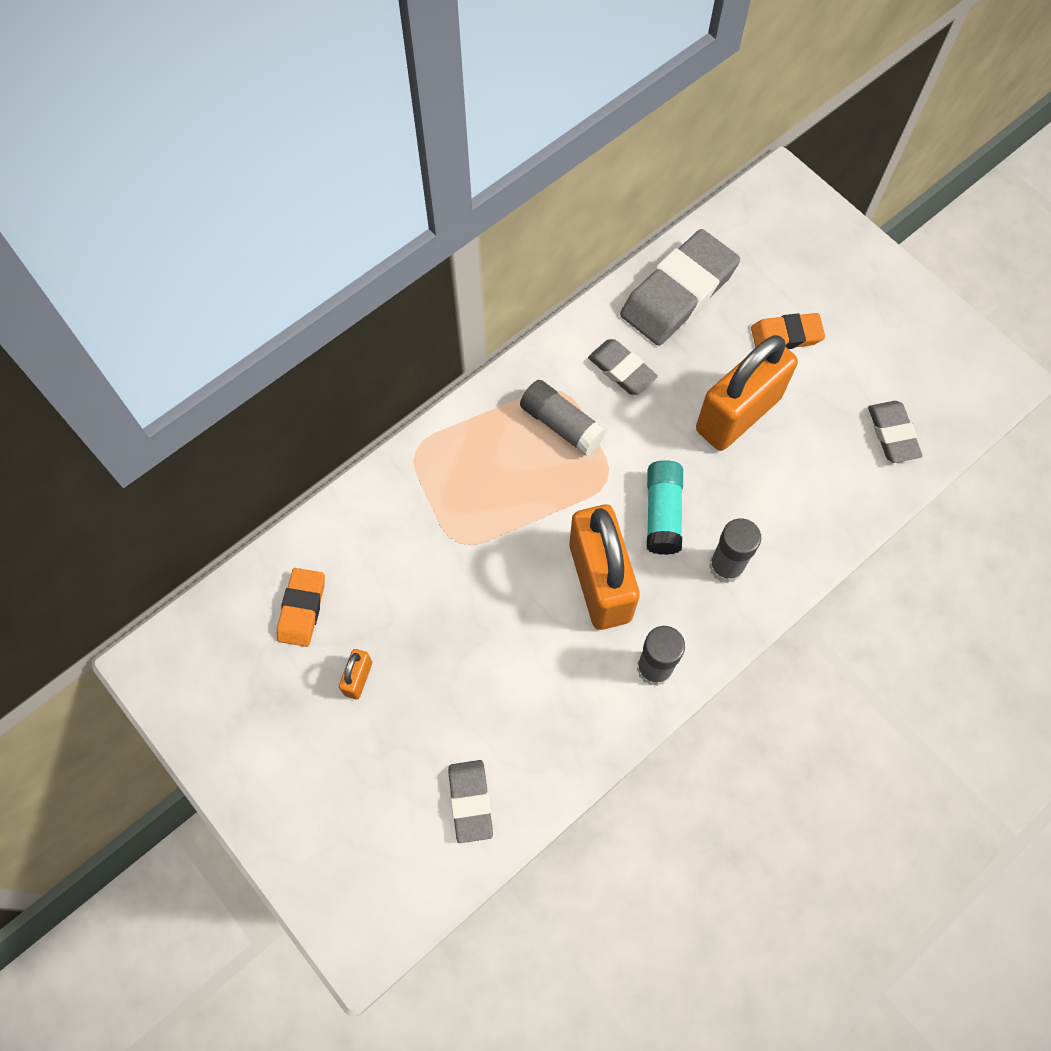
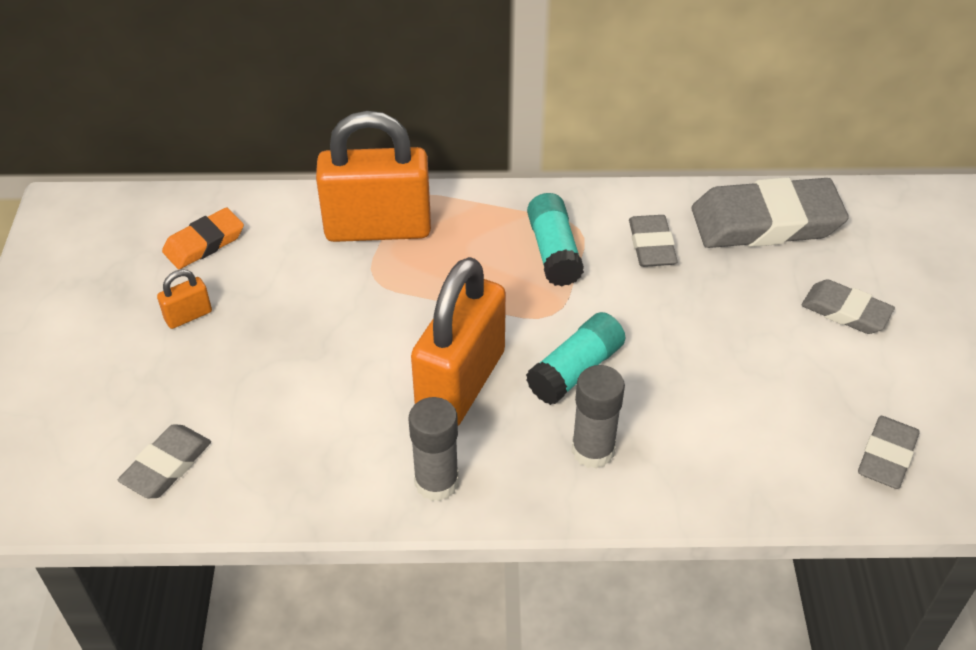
camera: 40 degrees right, 20 degrees down
grey glue stick [520,380,607,456] -> turquoise glue stick [527,193,584,286]
orange padlock [696,335,798,451] -> orange padlock moved to [316,111,431,242]
orange eraser [751,313,825,349] -> grey eraser [802,279,895,334]

